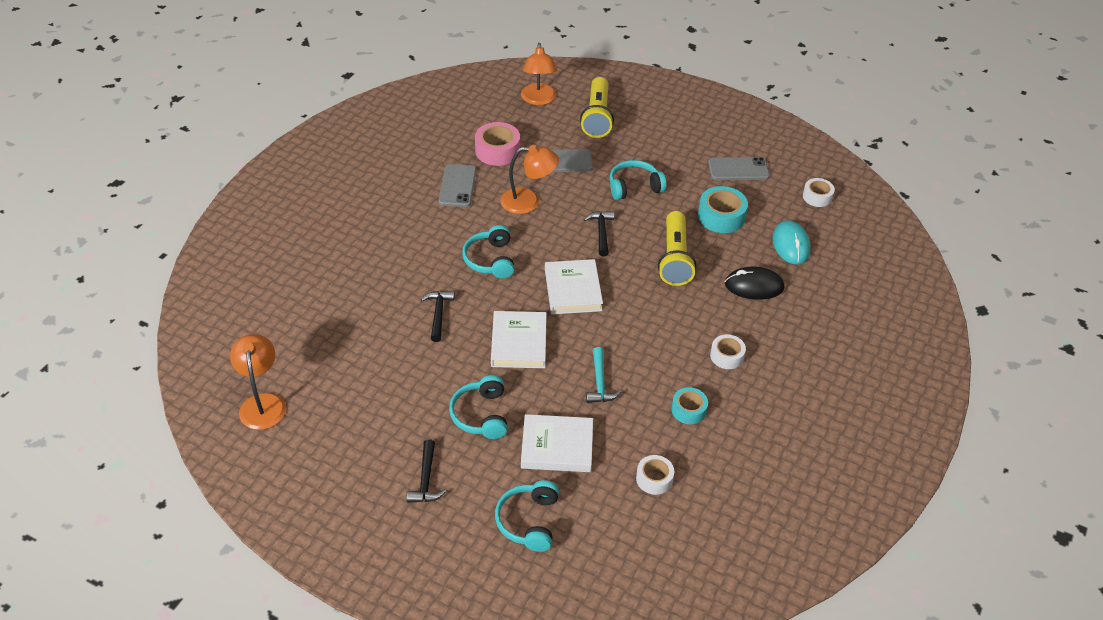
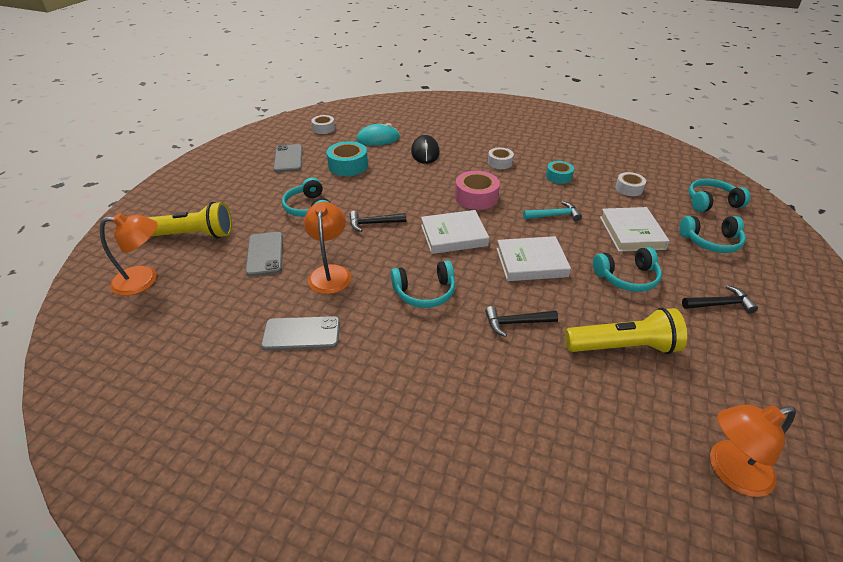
camera: 95 degrees left, 5 degrees down
pink tape [475,122,520,166] -> pink tape moved to [455,171,500,210]
yellow flashlight [658,211,696,286] -> yellow flashlight moved to [565,308,687,354]
none -> turquoise headphones [688,179,750,212]

